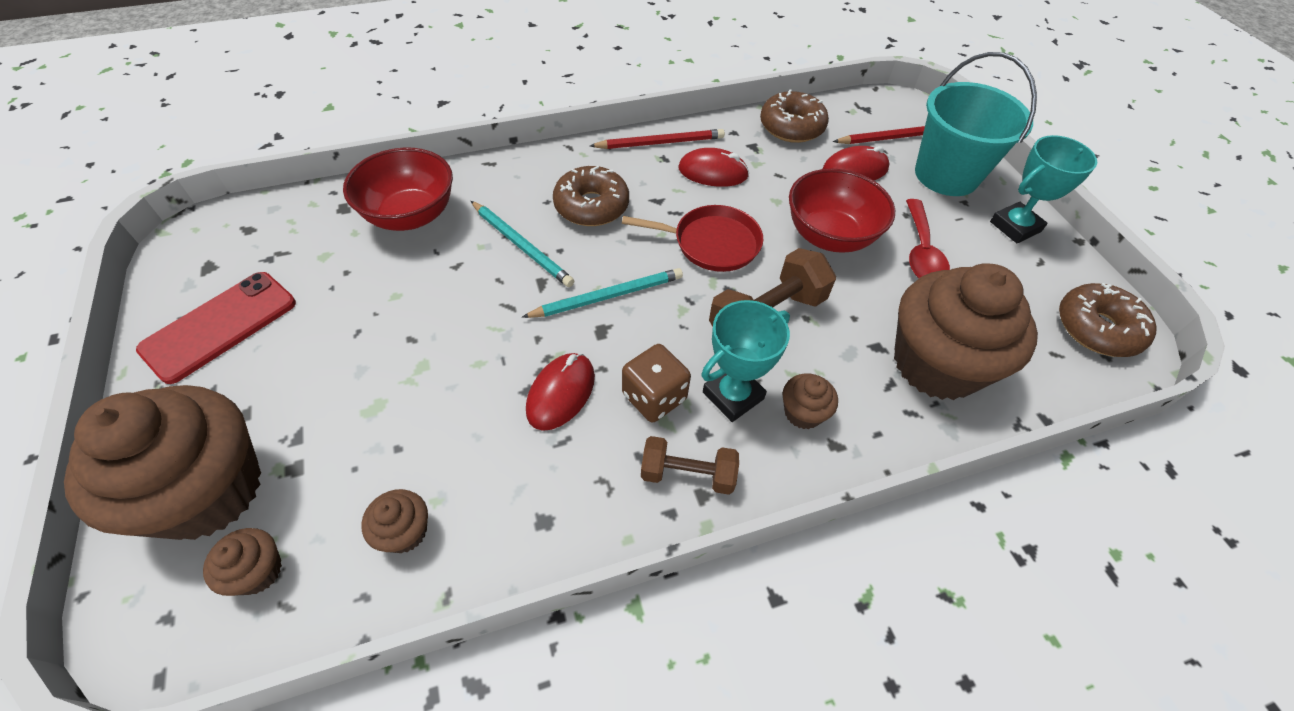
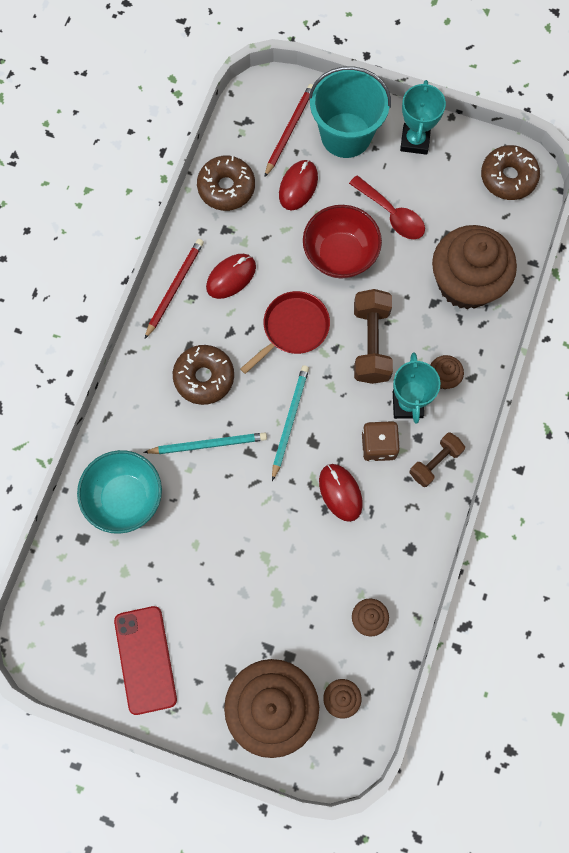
camera: 50 degrees left, 20 degrees up
red bowl [343,148,453,231] -> turquoise bowl [77,450,162,534]

